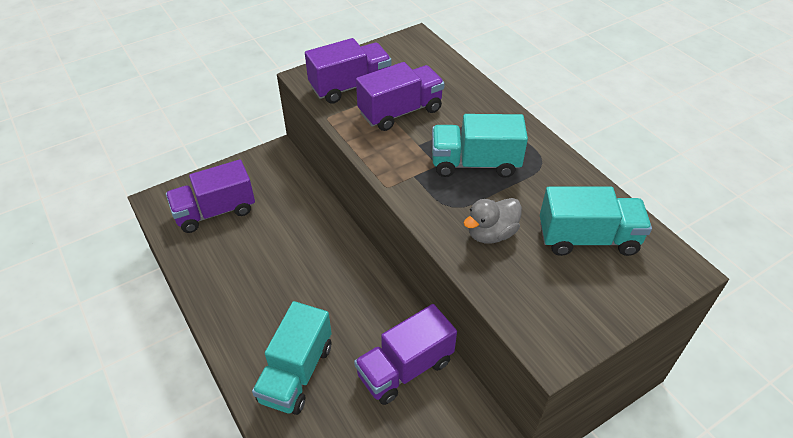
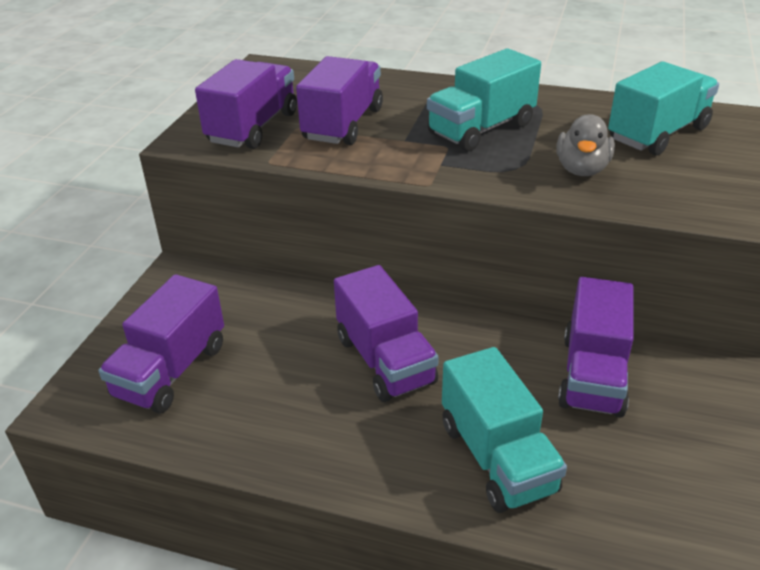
camera: 40 degrees left, 10 degrees down
none -> purple truck [334,265,439,402]

